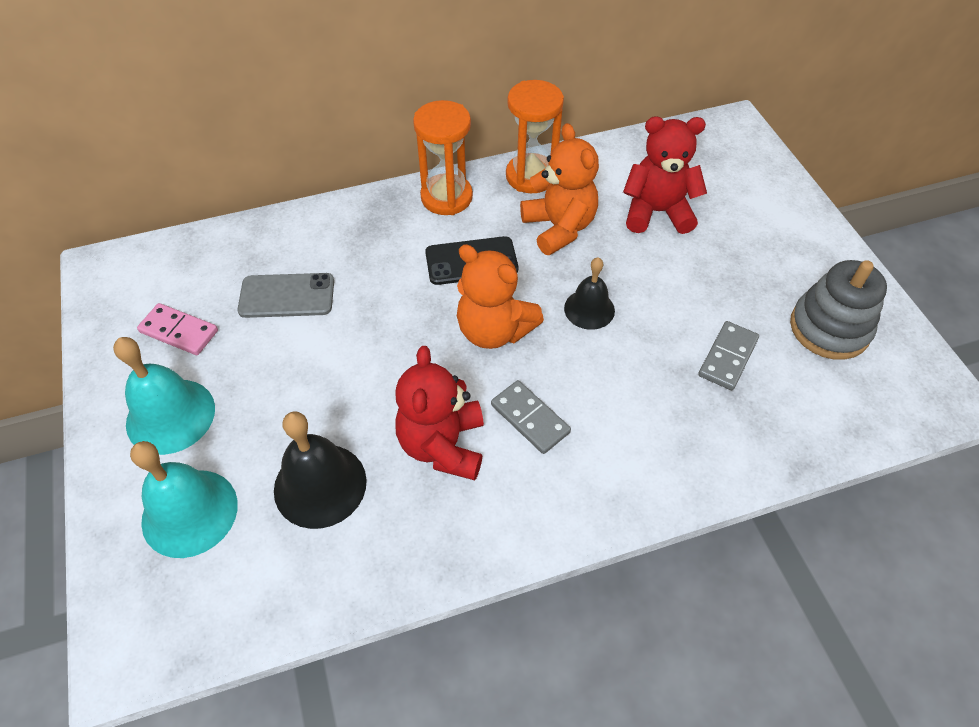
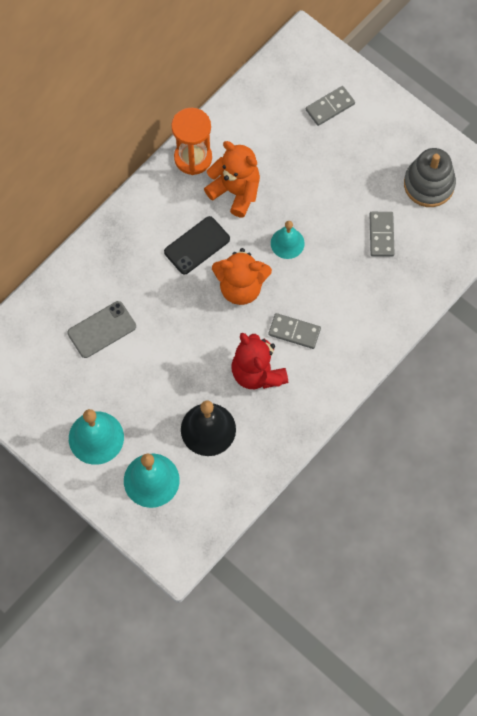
camera: 30 degrees left, 15 degrees up
pink domino [137,303,218,355] -> none
orange hourglass [413,100,473,215] -> none
black bell [564,257,615,330] -> turquoise bell [271,221,305,259]
red teddy bear [623,116,707,234] -> none
none -> grey domino [306,86,355,126]

